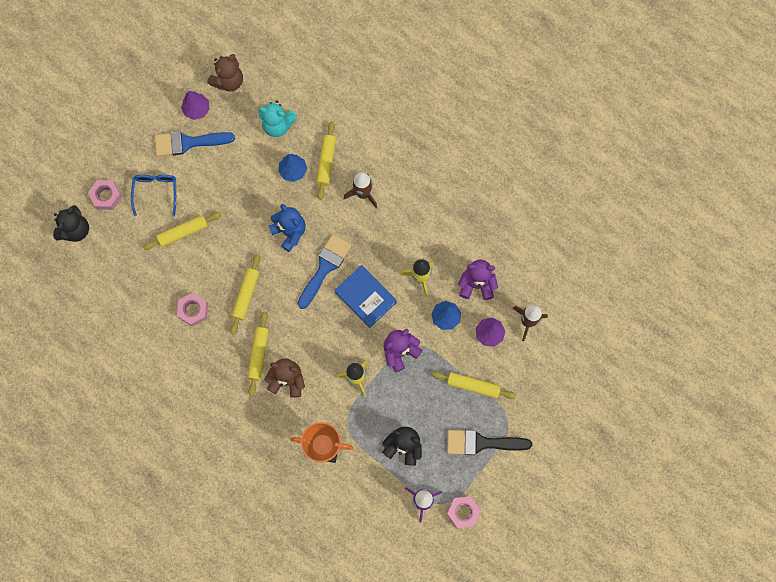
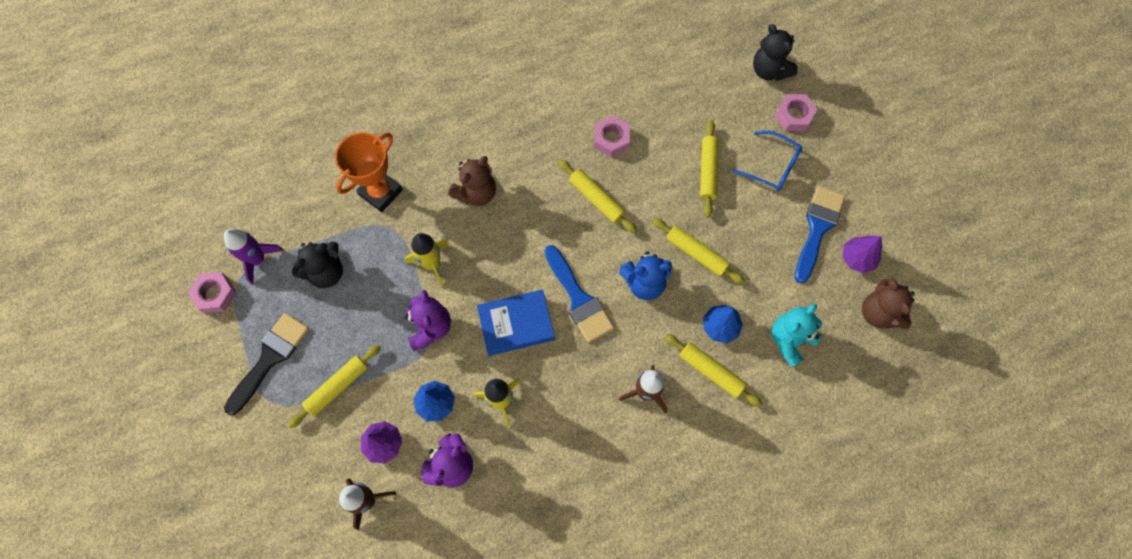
camera: 120 degrees right, 5 degrees down
yellow rolling pin [247,312,269,396] -> yellow rolling pin moved to [652,218,745,284]

